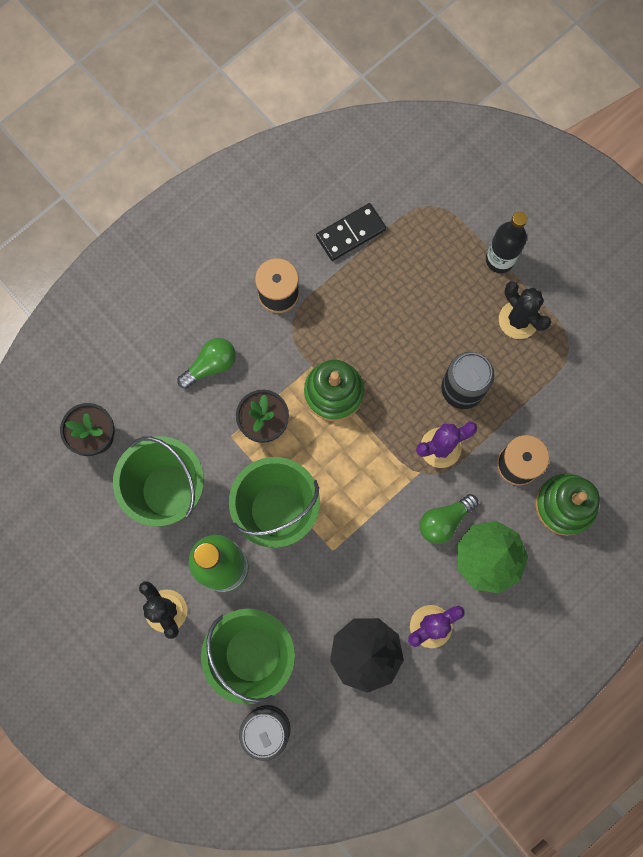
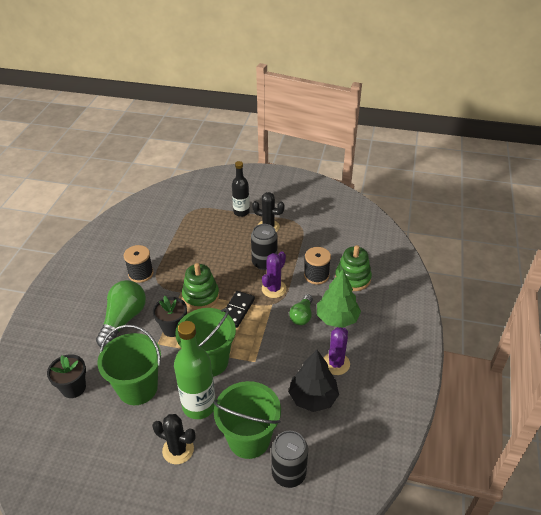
camera: 35 degrees left, 35 degrees down
green light bulb [177,338,236,389] -> green light bulb [96,280,146,347], size x1.70
black domino [316,203,386,261] -> black domino moved to [224,291,255,328]

